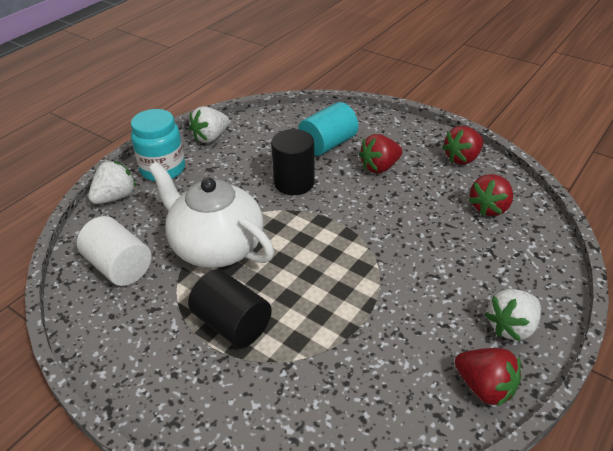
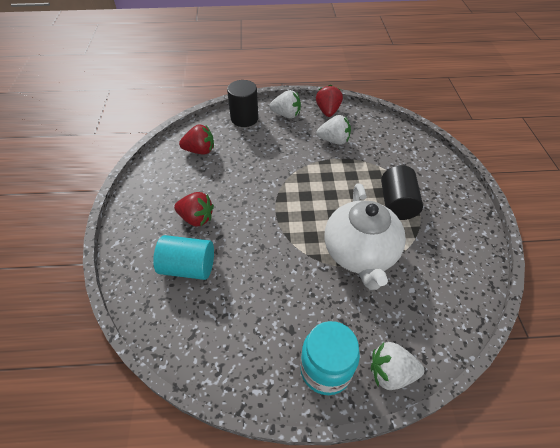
camera: 130 degrees left, 10 degrees up
white cylinder [77,216,151,286] -> none
white strawberry [189,106,229,143] -> white strawberry moved to [317,115,351,145]
black cylinder [271,129,315,195] -> black cylinder moved to [227,80,258,127]
red strawberry [442,126,483,165] -> none

